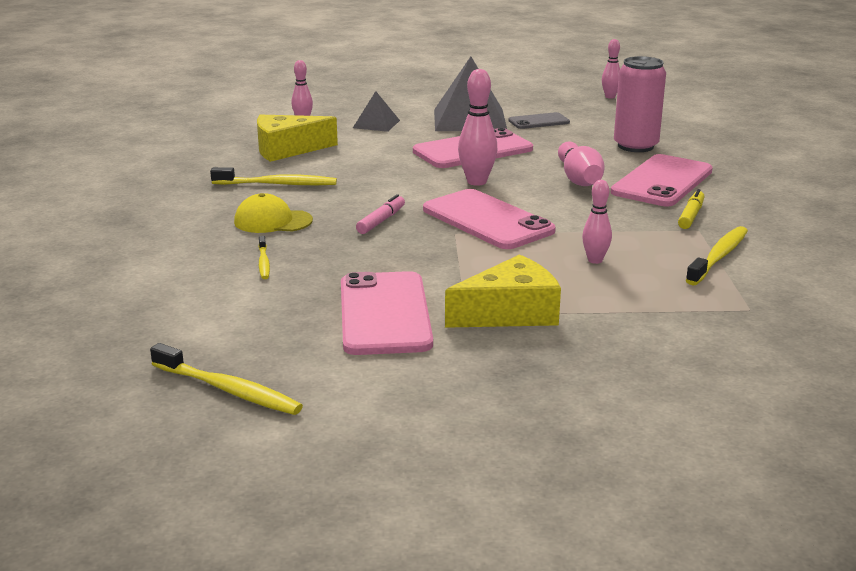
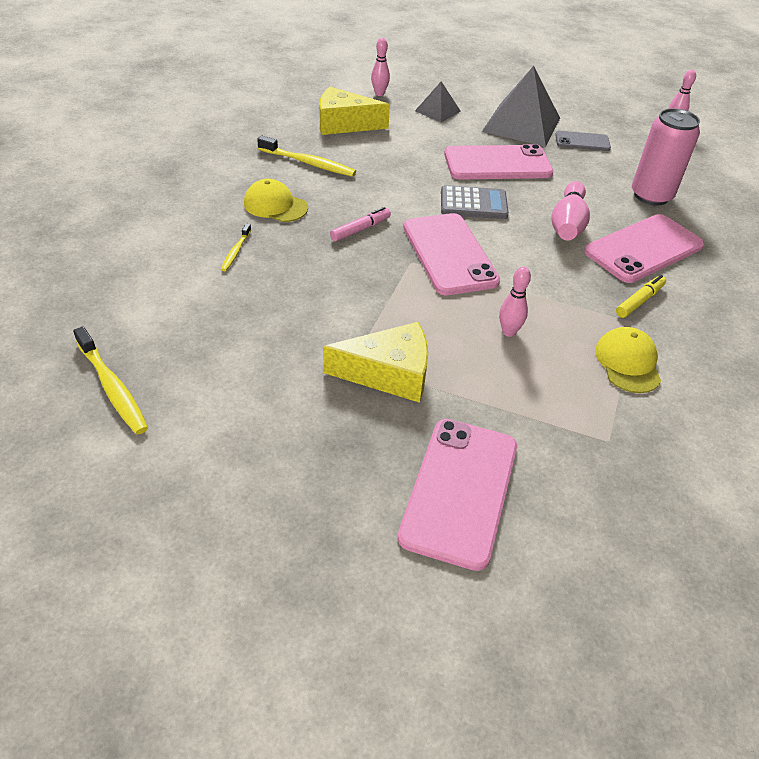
camera: 20 degrees right, 20 degrees up
pink phone [341,271,433,355] -> pink phone moved to [398,419,517,571]
pink bowling pin [458,69,497,186] -> grey calculator [441,185,509,219]
yellow toothbrush [686,226,748,285] -> yellow cap [595,327,661,393]

